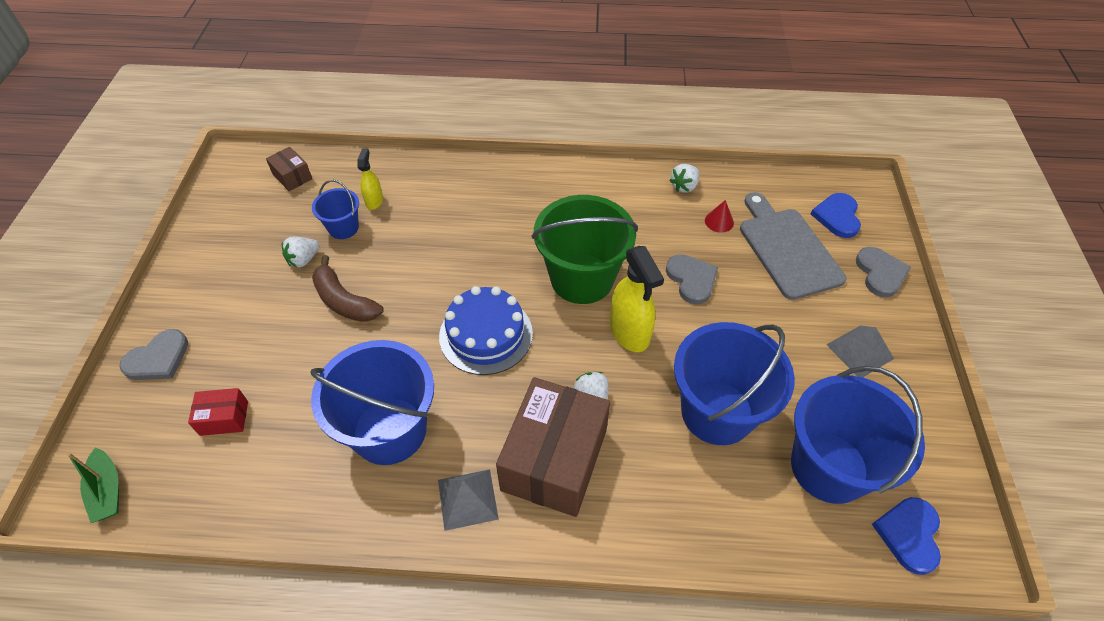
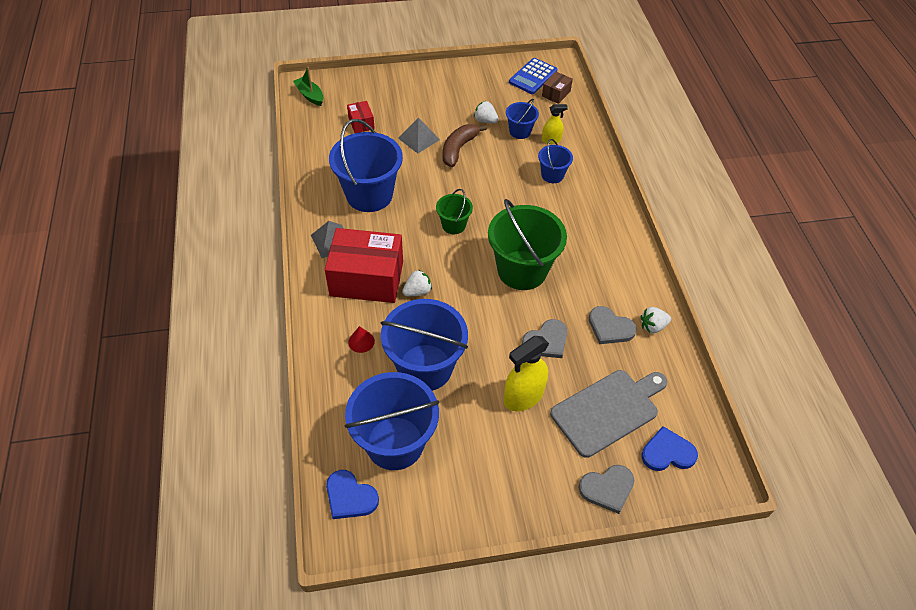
camera: 75 degrees right, 0 degrees up
green boat [67,447,119,523] -> green boat turned 90 degrees clockwise [293,67,323,106]
grey heart [119,329,188,380] -> grey heart moved to [589,306,637,344]
blue cake [439,286,533,375] -> green bucket [436,189,473,234]
brown box [496,377,610,517] -> red box [325,228,403,303]
yellow spray bottle [610,246,664,352] -> yellow spray bottle moved to [504,336,549,411]
white strawberry [669,164,699,193] -> white strawberry turned 45 degrees counterclockwise [640,307,671,333]
red cone [705,200,734,233] -> red cone moved to [348,326,375,353]
grey pyramid [826,326,894,377] -> grey pyramid moved to [398,117,440,154]
blue heart [872,497,941,575] -> blue heart turned 150 degrees counterclockwise [326,470,379,519]
none -> blue calculator [509,58,557,94]
none -> blue bucket [538,139,573,183]

